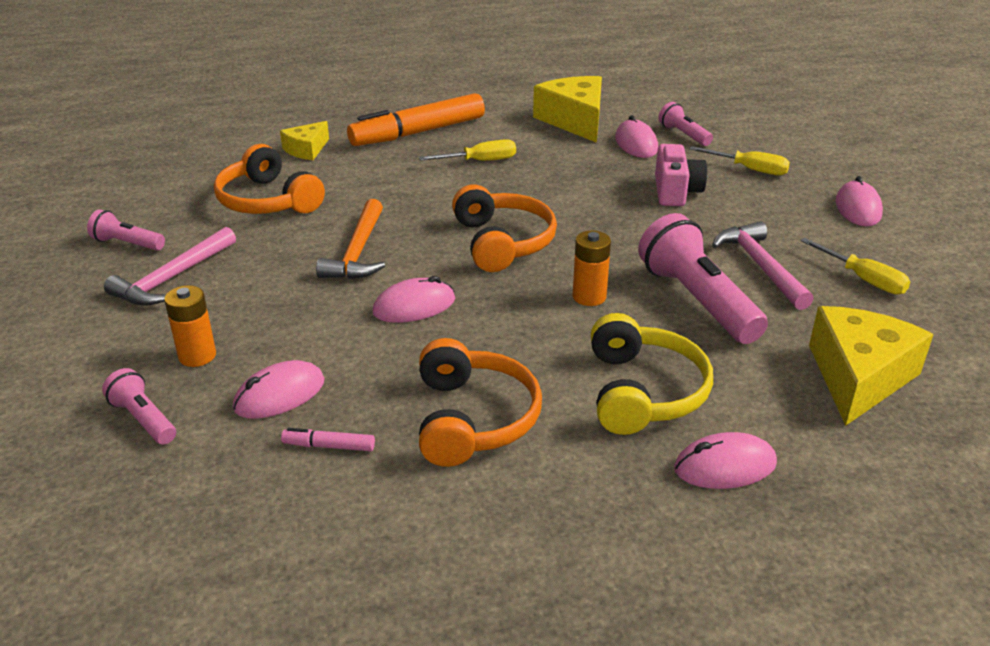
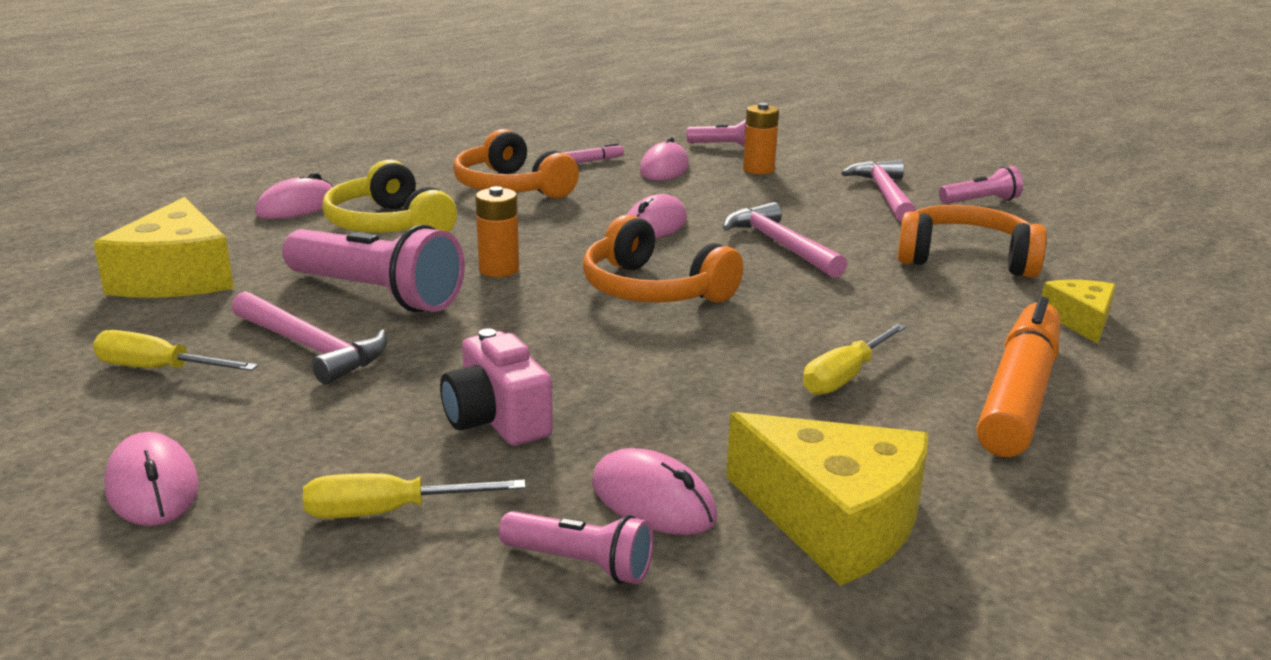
camera: 145 degrees right, 10 degrees down
orange hammer [316,199,385,279] -> pink hammer [723,202,847,278]

